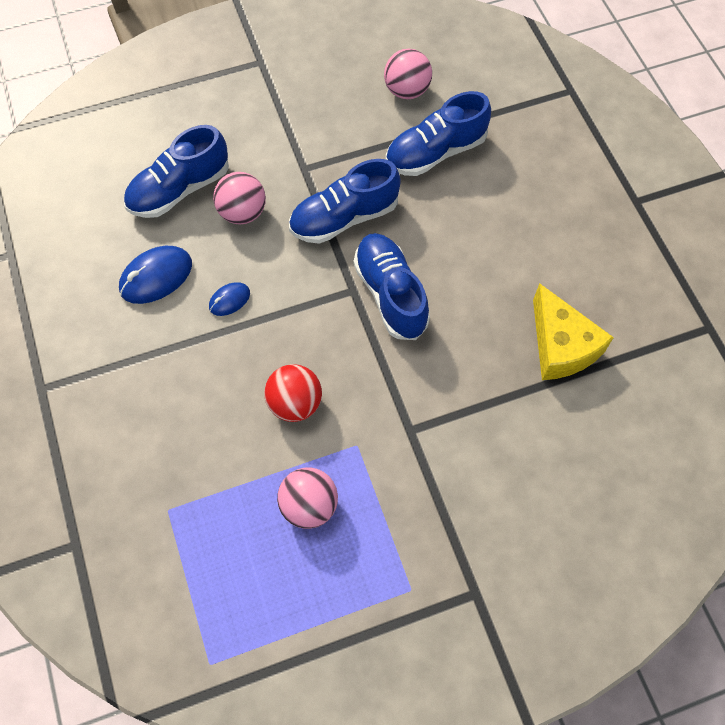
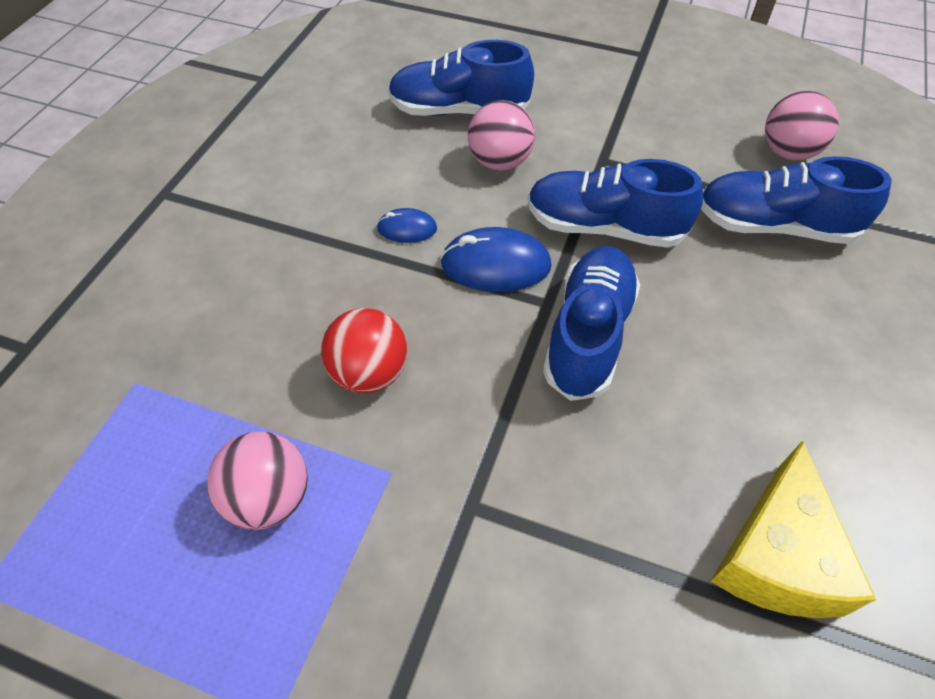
camera: 40 degrees right, 10 degrees down
blue mouse [119,246,192,304] -> blue mouse moved to [440,227,552,292]

